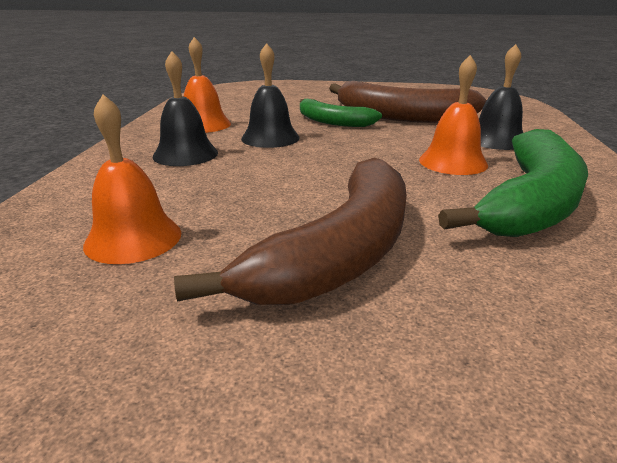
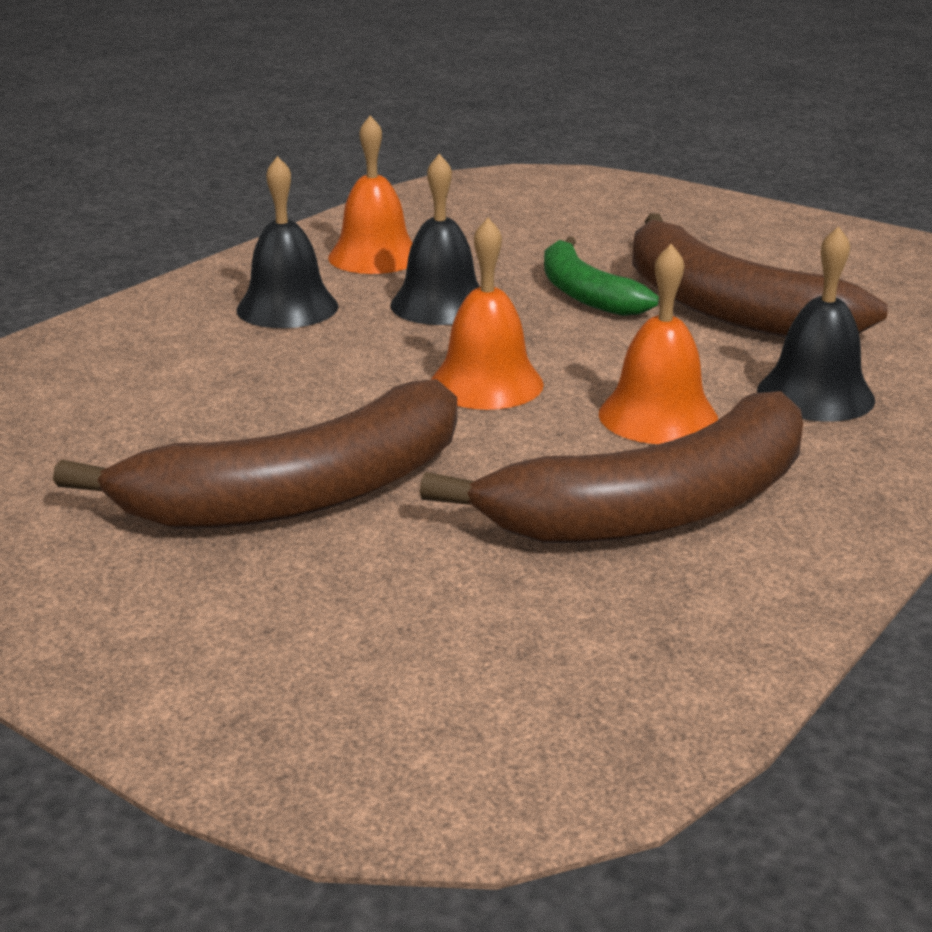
camera: 30 degrees right, 0 degrees up
orange bell [83,94,181,264] -> orange bell moved to [431,218,544,410]
green banana [438,129,588,237] -> brown banana [420,391,803,543]

